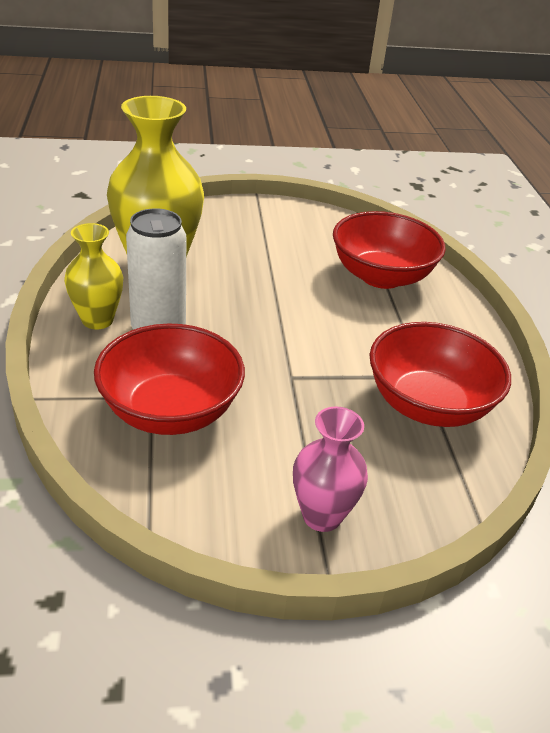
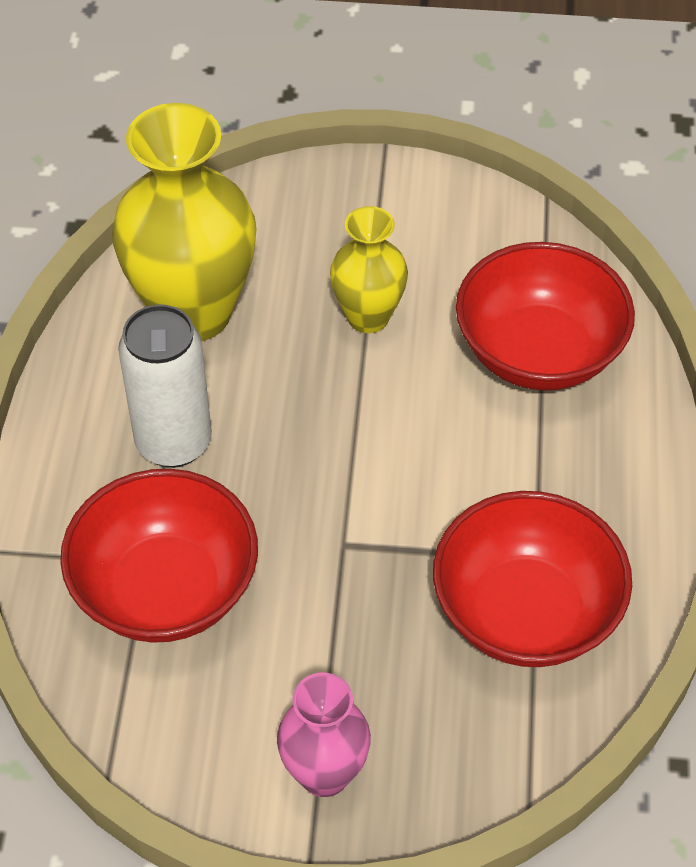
camera: 15 degrees right, 15 degrees up
yellow vase [64,223,123,329] -> yellow vase moved to [330,206,408,333]

